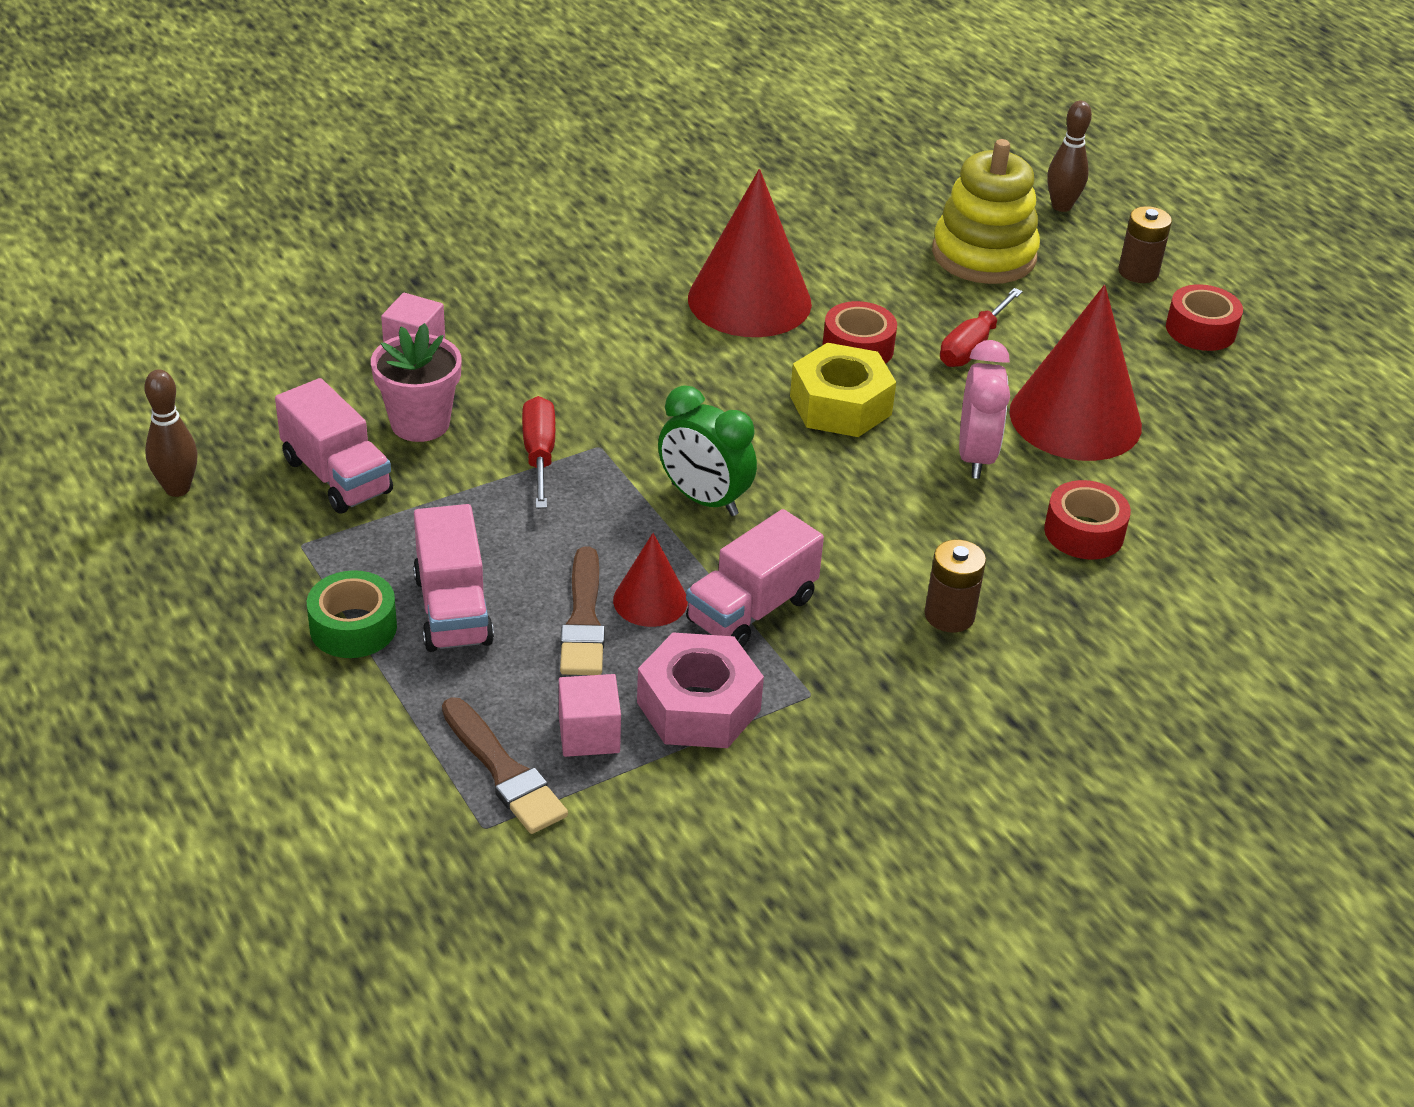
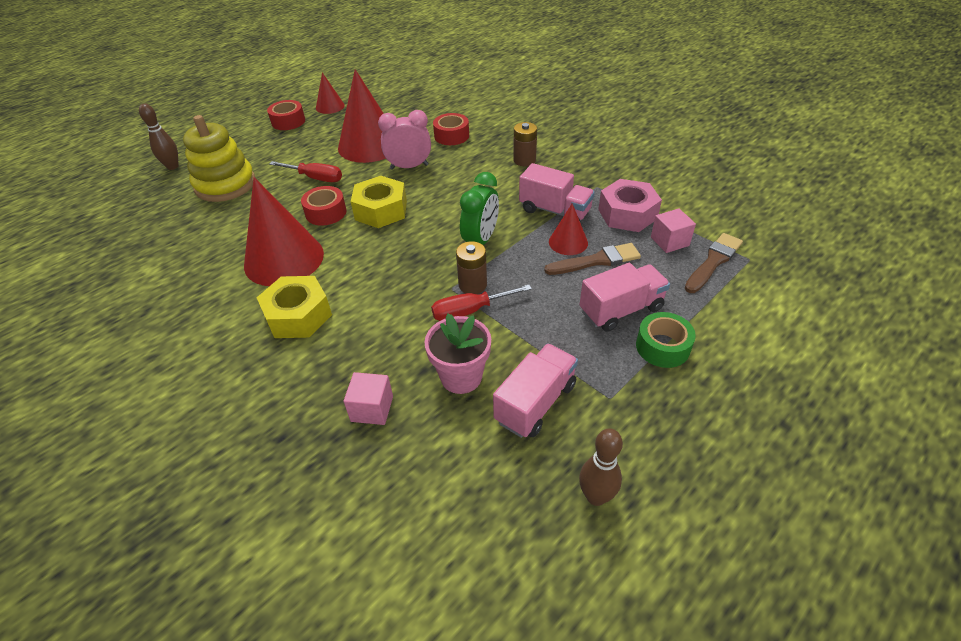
camera: 100 degrees left, 5 degrees up
brown battery [1118,206,1172,283] -> brown battery moved to [456,241,487,294]
none -> yellow nut [257,276,332,338]
none -> red cone [316,73,345,114]

